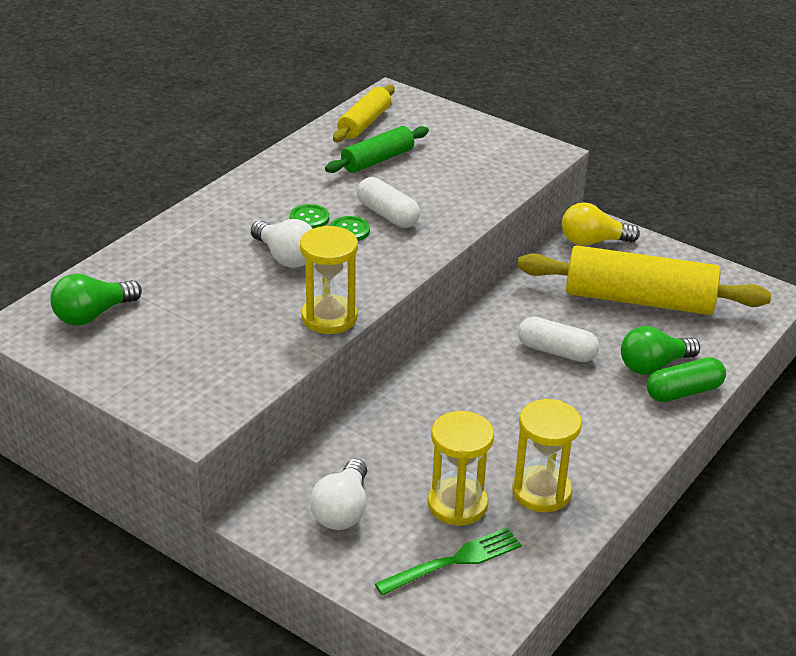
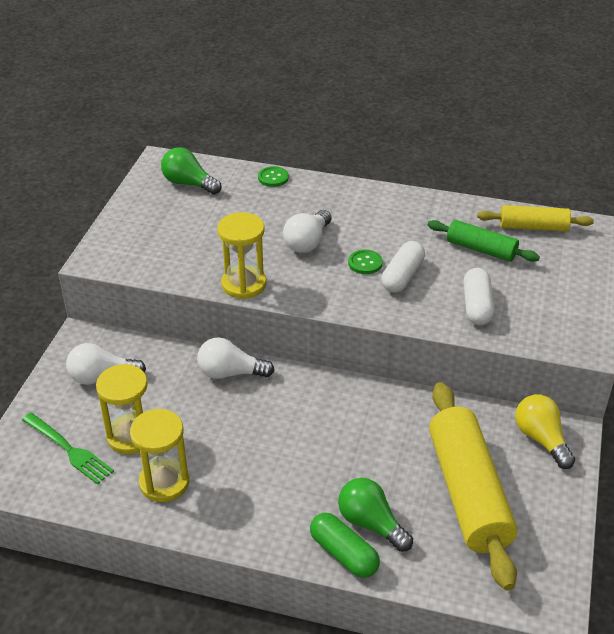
camera: 70 degrees right, 5 degrees up
green button [290,204,329,229] -> green button moved to [258,166,289,187]
white capsule [518,317,599,362] -> white capsule moved to [463,268,495,325]
none -> white light bulb [197,337,275,379]

